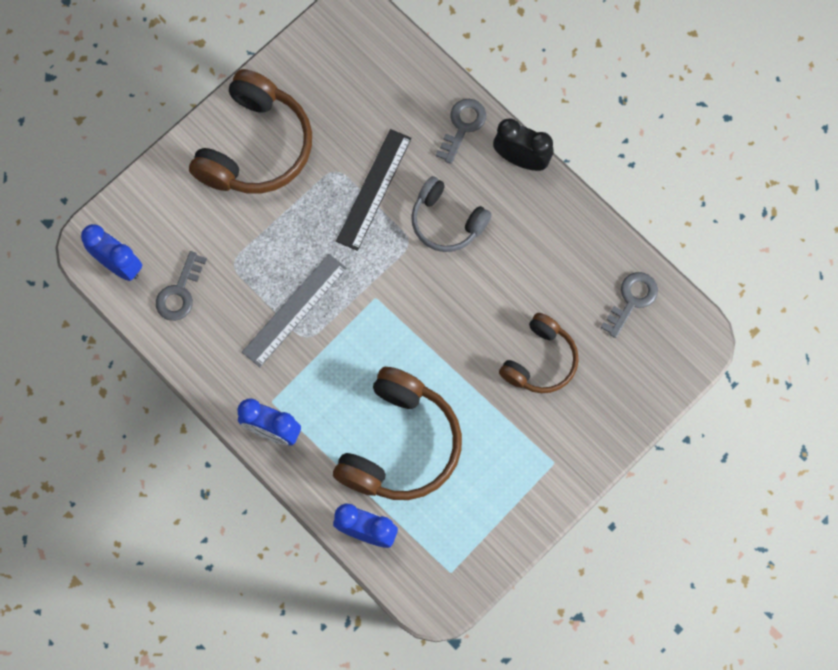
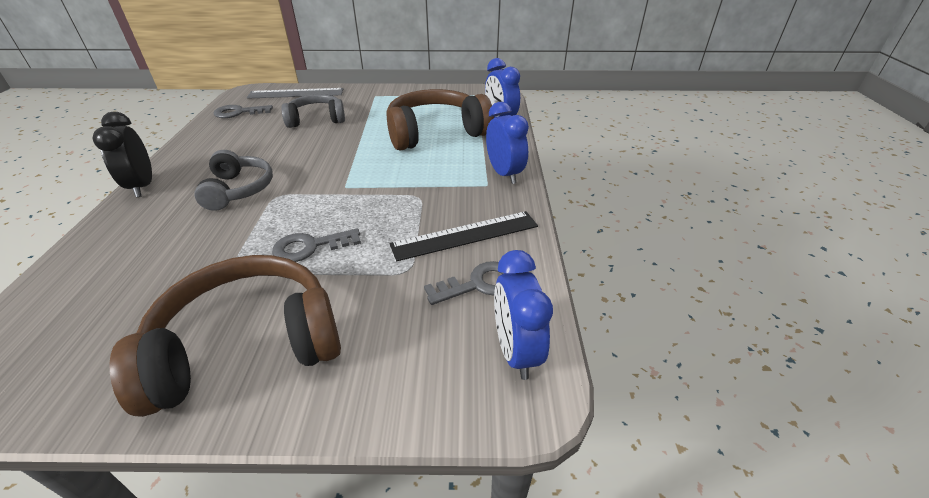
camera: 135 degrees left, 35 degrees down
grey ruler [242,254,347,367] -> grey ruler moved to [247,88,343,99]
black ruler [336,129,412,251] -> black ruler moved to [389,211,538,261]
grey key [436,99,486,164] -> grey key moved to [272,228,361,262]
brown headphones [499,313,579,393] -> grey headphones [281,94,345,128]

